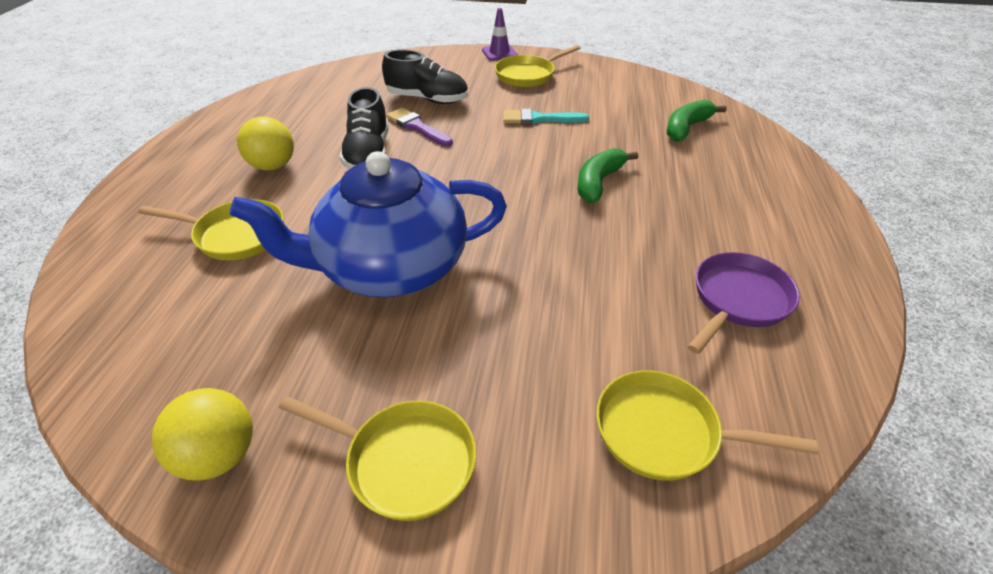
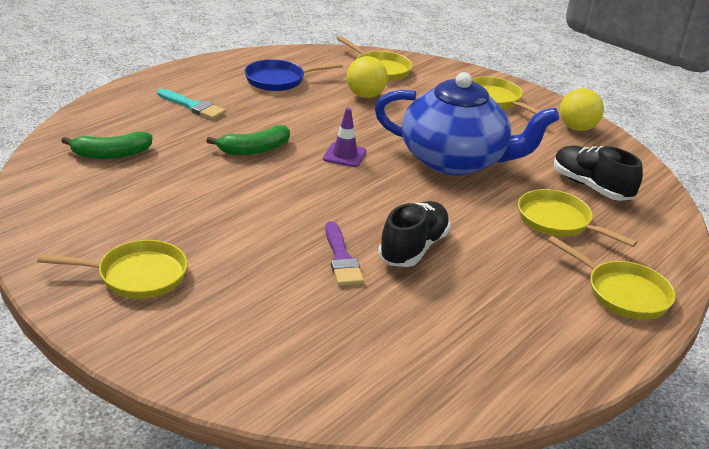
camera: 150 degrees left, 10 degrees down
yellow ball [237,117,294,171] -> yellow ball moved to [346,56,388,98]
black shoe [382,49,468,104] -> black shoe moved to [554,146,643,201]
purple traffic cone [482,8,518,61] -> purple traffic cone moved to [323,108,367,167]
turquoise brush [503,109,589,124] -> turquoise brush moved to [157,89,226,119]
purple pan [687,252,800,354] -> blue pan [244,59,343,91]
none -> yellow pan [548,236,675,319]

